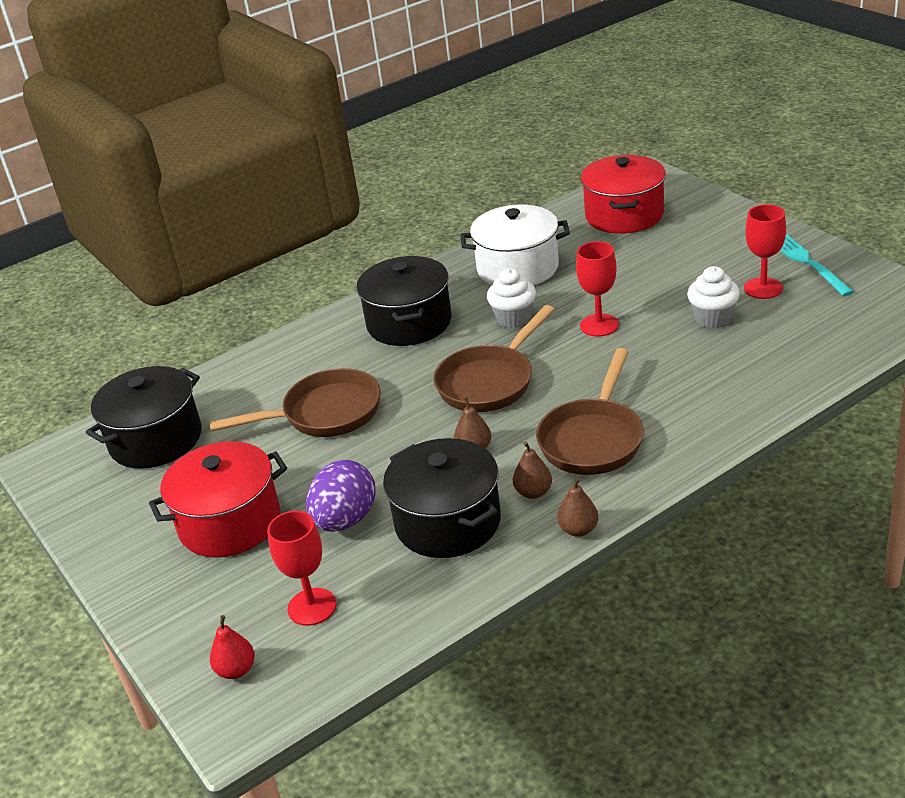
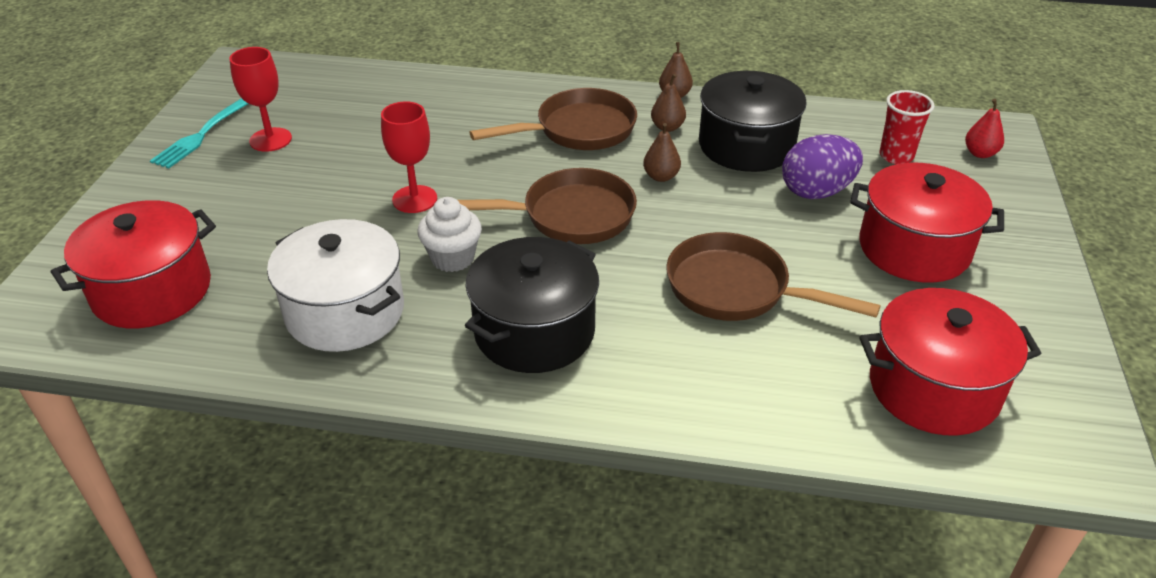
camera: 140 degrees left, 5 degrees up
black pot [86,366,201,469] -> red pot [859,288,1041,436]
red goblet [267,511,336,626] -> red cup [879,90,935,164]
white cupcake [687,266,740,328] -> none

